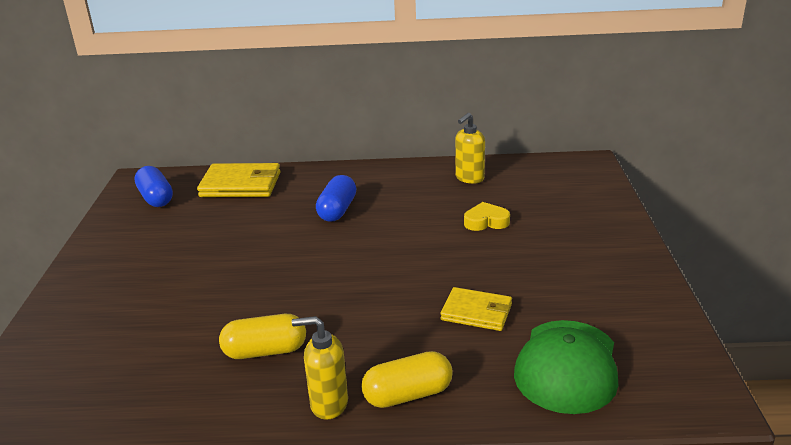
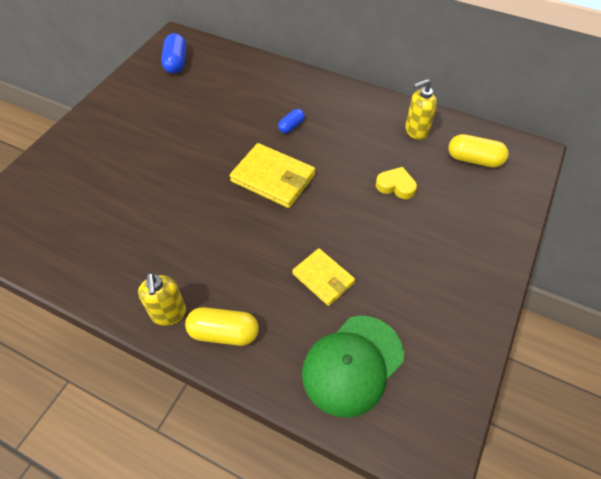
camera: 25 degrees right, 25 degrees up
yellow wallet [197,163,281,197] -> yellow wallet moved to [230,143,316,208]
yellow capsule [219,314,306,359] -> yellow capsule moved to [448,134,509,168]
yellow soap dispenser [292,316,348,420] -> yellow soap dispenser turned 135 degrees counterclockwise [138,273,186,326]
blue capsule [316,175,356,222] -> blue capsule [278,109,305,133], size x0.60

